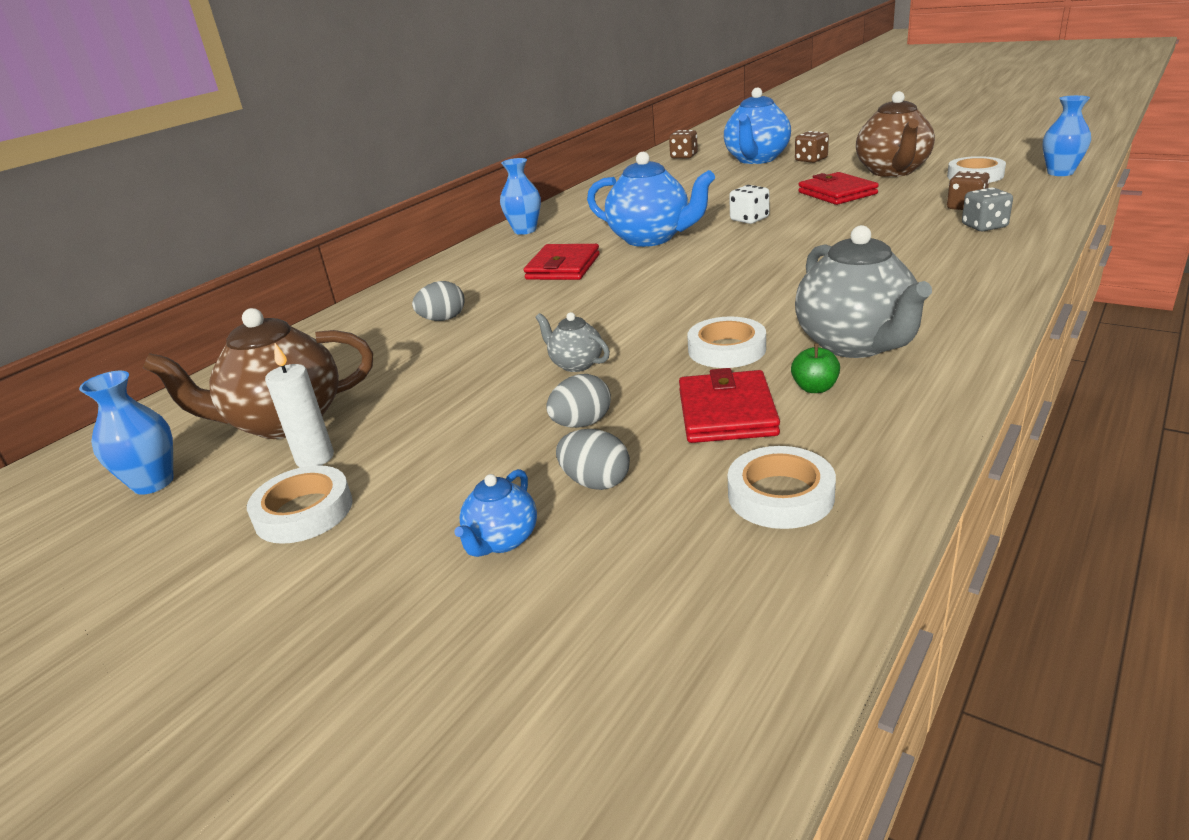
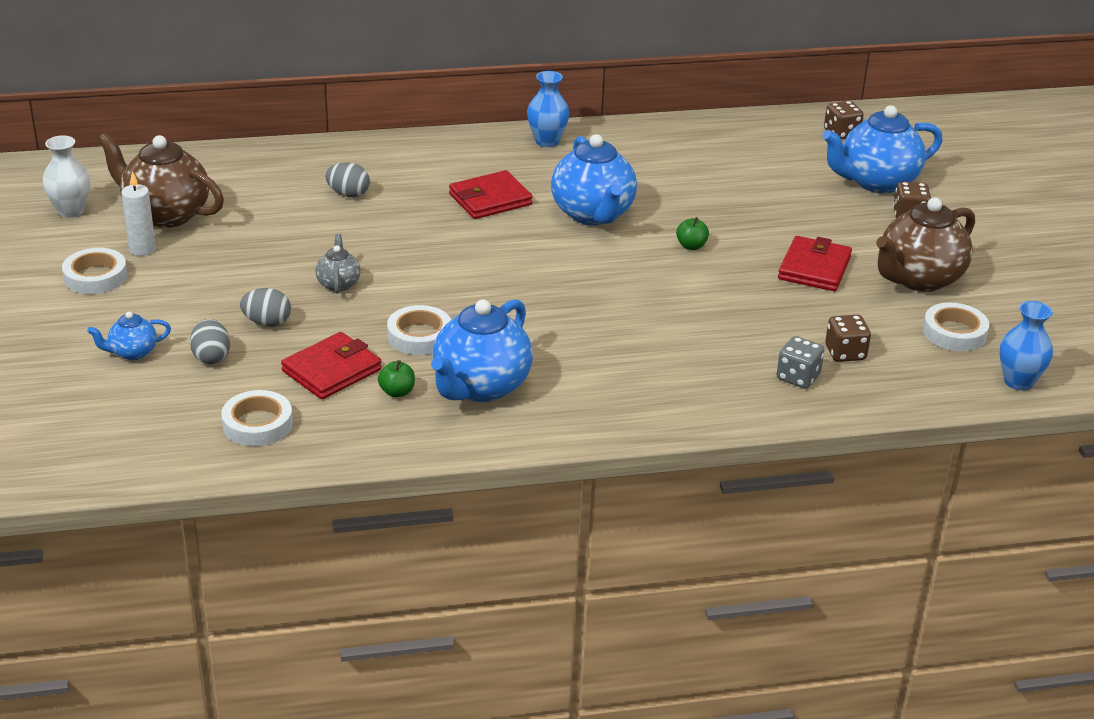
camera: 40 degrees right, 5 degrees up
blue vase [79,371,173,495] -> white vase [42,135,90,218]
white dice [729,185,769,224] -> green apple [676,217,709,250]
grey teapot [795,225,932,358] -> blue teapot [431,299,533,402]

